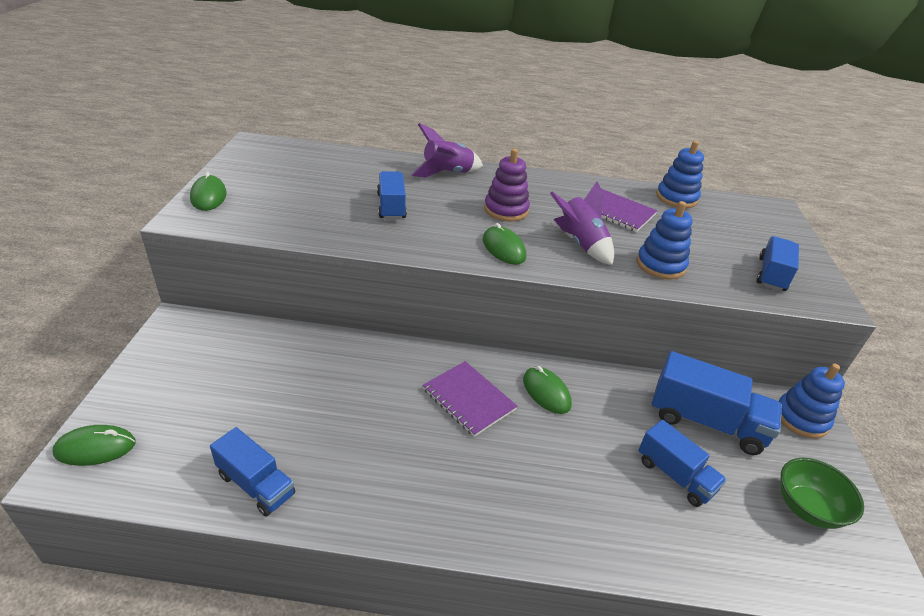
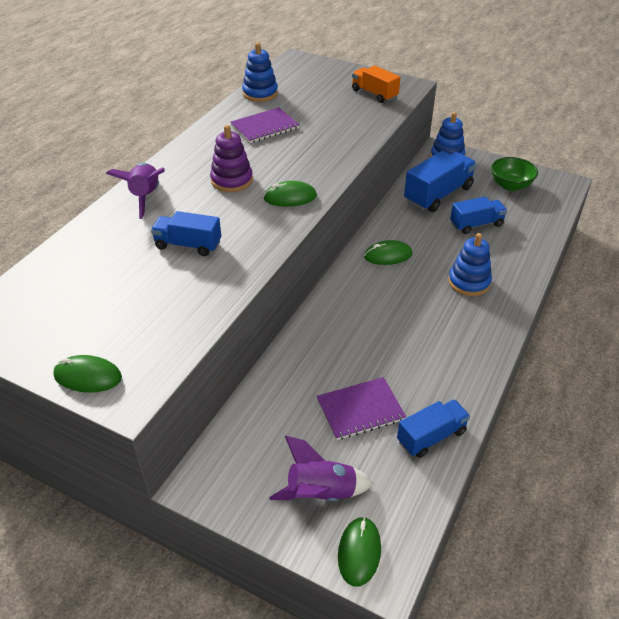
camera: 65 degrees left, 5 degrees up
purple notebook [423,361,517,437] -> purple notebook moved to [317,377,406,440]
purple rocket [550,181,614,265] -> purple rocket moved to [269,436,373,501]
blue stacking toy [636,201,693,280] -> blue stacking toy moved to [448,233,492,296]
blue truck [757,236,799,291] -> orange truck [352,66,400,103]

